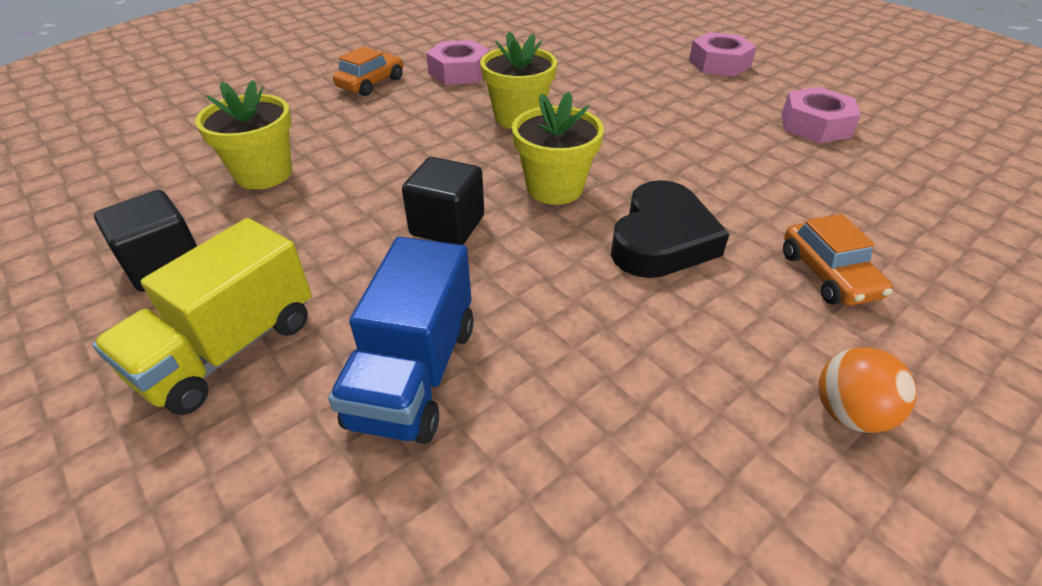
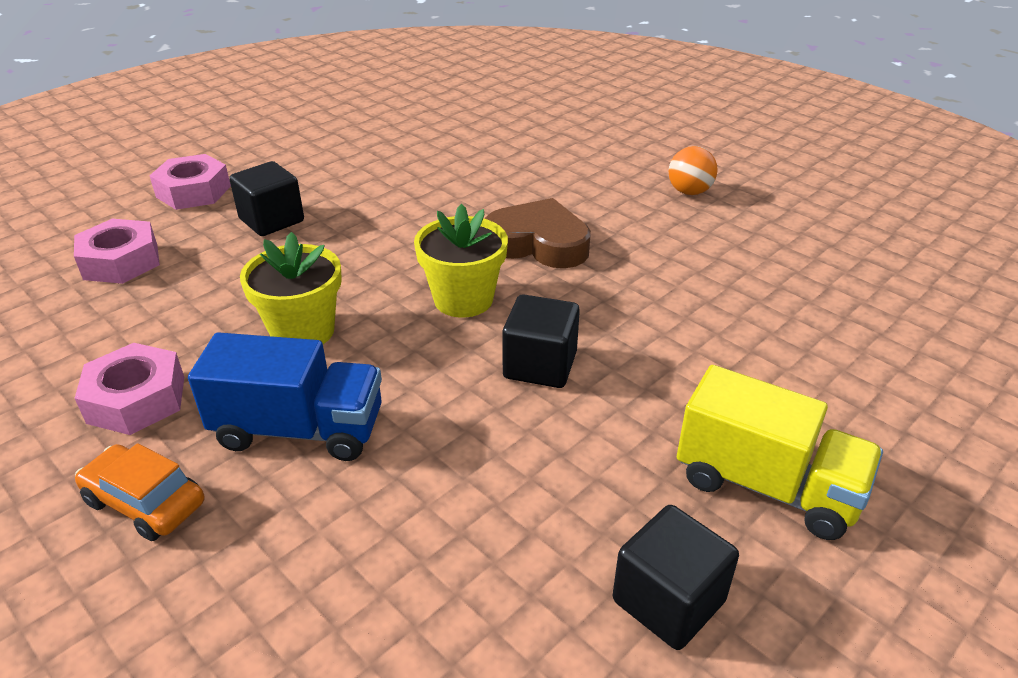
camera: 95 degrees left, 5 degrees down
yellow flower pot [195,80,292,189] -> none
blue truck [328,237,474,444] -> blue truck moved to [188,332,382,461]
black heart [611,180,729,278] -> brown heart [484,198,591,268]
pink nut [782,87,861,143] -> pink nut moved to [74,219,160,284]
orange car [783,214,893,306] -> none
none -> black cube [229,161,304,236]

